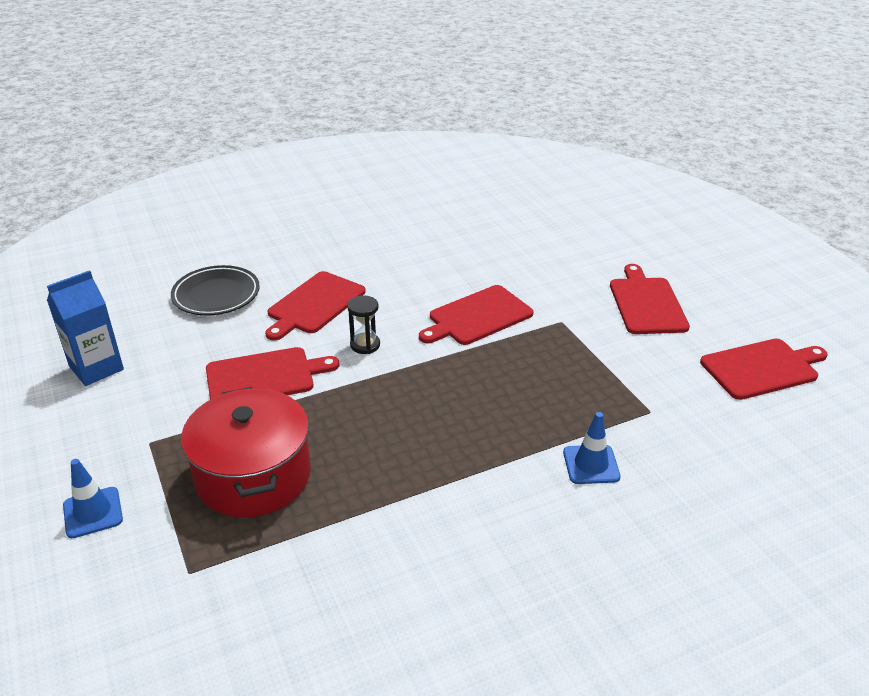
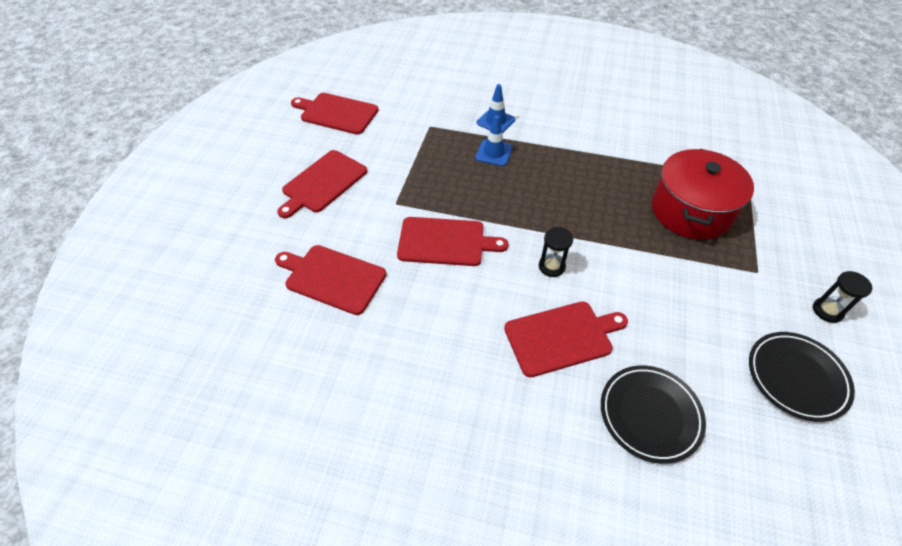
camera: 140 degrees left, 15 degrees up
blue carton [47,270,124,386] -> black plate [749,332,855,422]
blue traffic cone [63,459,123,538] -> blue traffic cone moved to [475,116,513,166]
red cutting board [206,347,339,400] -> red cutting board moved to [275,245,386,315]
none -> black hourglass [813,271,872,323]

